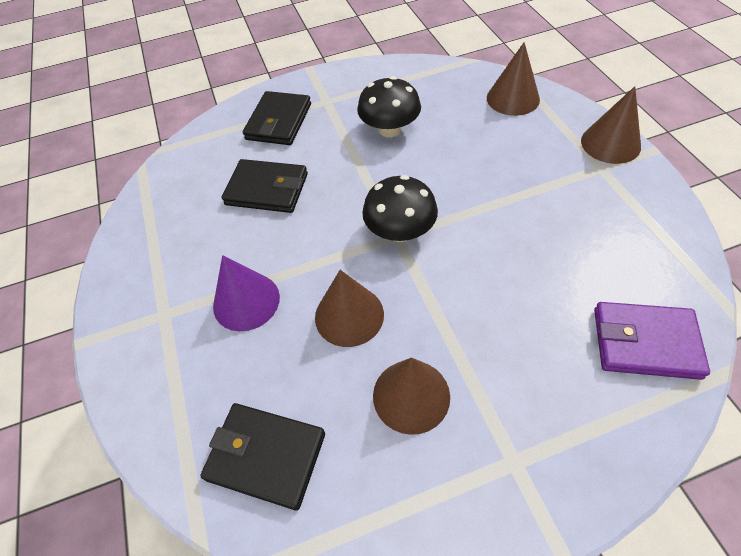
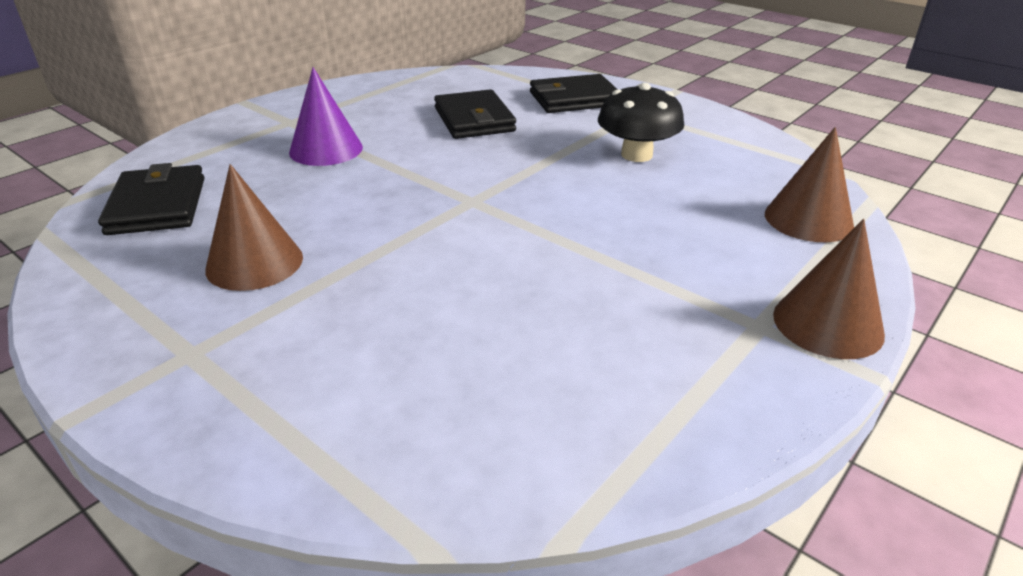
camera: 55 degrees right, 20 degrees down
brown cone [315,270,384,347] -> none
black mushroom [362,175,438,242] -> none
purple wallet [594,302,710,380] -> none

